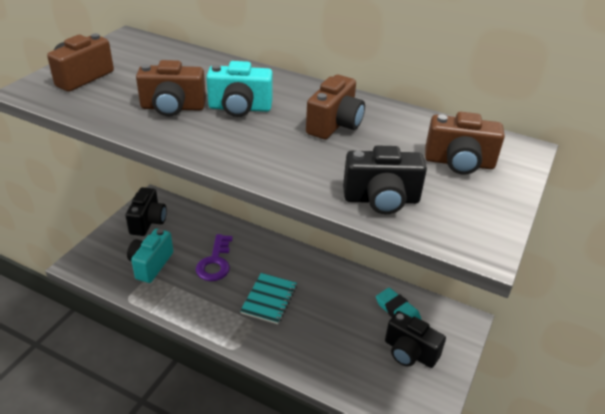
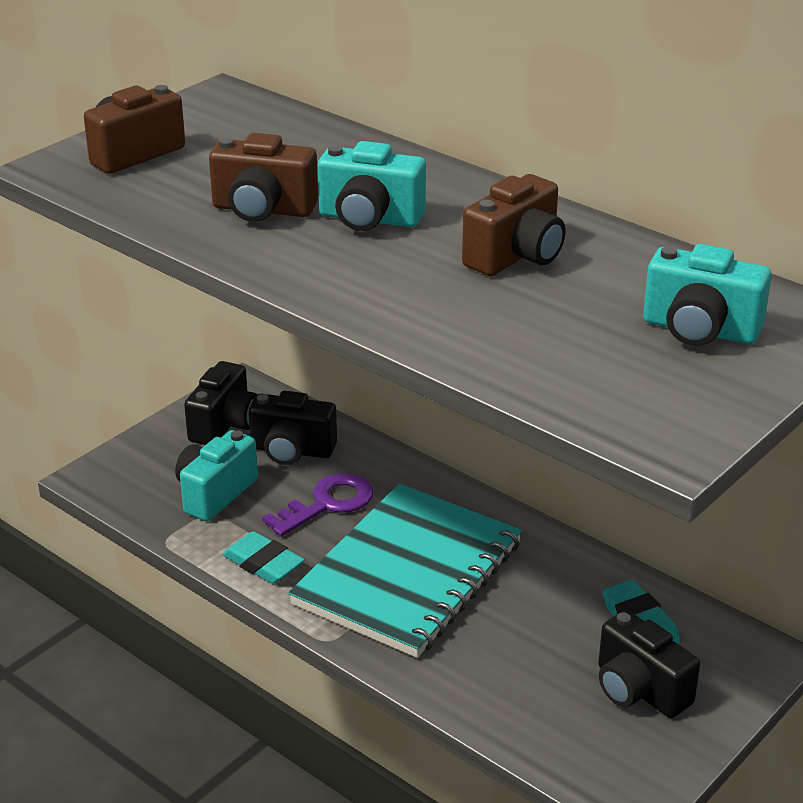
camera: 15 degrees right, 5 degrees down
purple key [196,234,233,281] -> purple key turned 150 degrees counterclockwise [262,473,374,537]
turquoise notebook [240,273,297,324] -> turquoise notebook [288,484,522,658], size x2.05
black camera [343,145,427,214] -> black camera moved to [249,391,337,465]
brown camera [425,112,505,175] -> turquoise camera [643,244,772,346]
none -> turquoise eraser [222,531,305,584]

